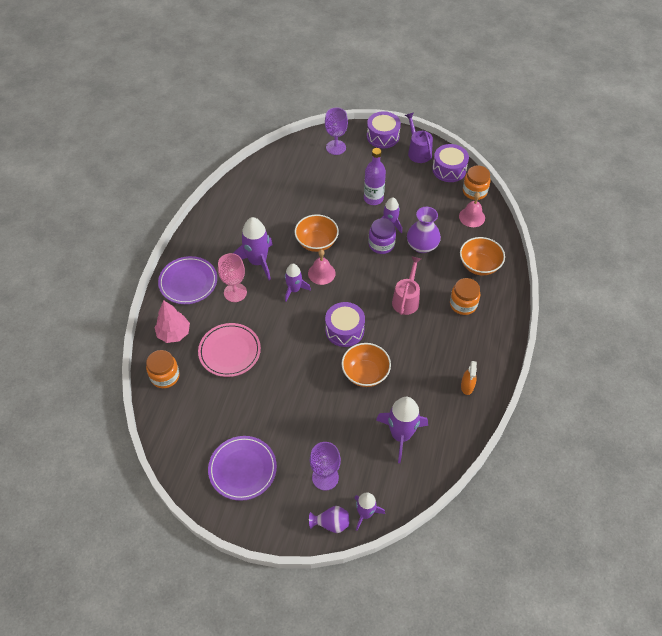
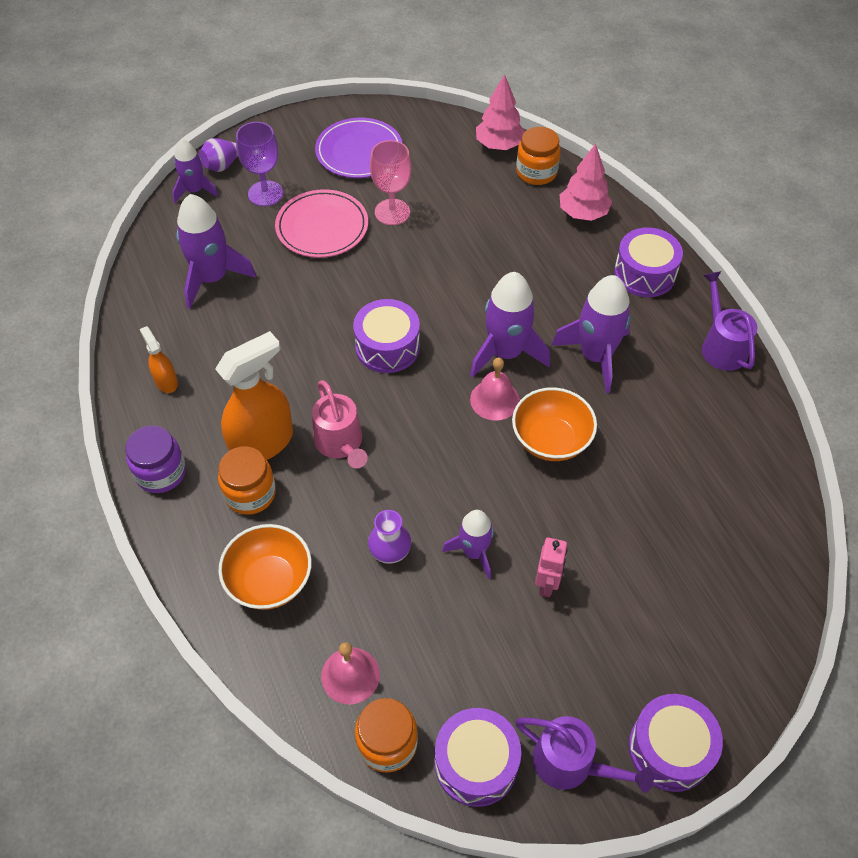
camera: 140 degrees right, 0 degrees up
purple plate [158,256,217,304] -> purple drum [614,227,683,297]
pink plate [198,323,261,377] -> pink plate moved to [275,189,368,258]
pink goblet [218,253,247,302] -> pink goblet moved to [370,140,411,225]
purple rocket [285,264,311,302] -> purple rocket [470,272,550,377], size x1.62
purple goblet [325,107,348,155] -> none
orange bowl [342,343,391,387] -> none
purple bottle [364,148,386,205] -> pink robot [535,537,568,597]
purple jar [368,218,396,254] -> purple jar moved to [125,426,186,493]
purple vase [407,207,441,253] -> purple vase [368,510,411,564], size x0.63
none -> orange spray bottle [215,331,293,460]
none -> pink tree [476,74,525,150]
none -> purple watering can [702,271,757,371]

